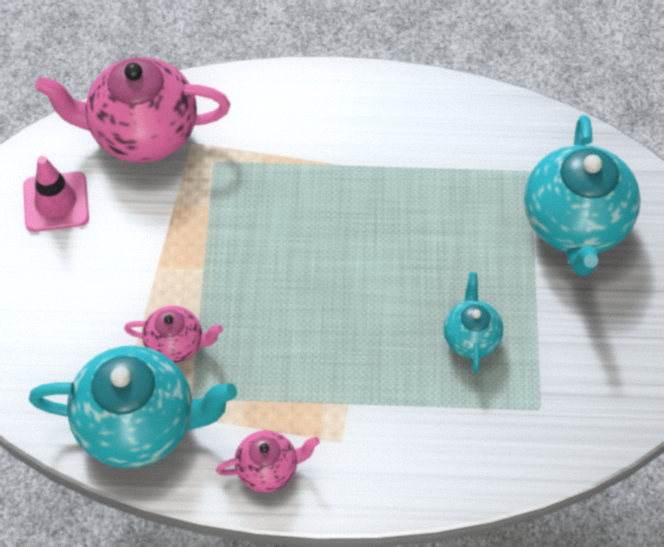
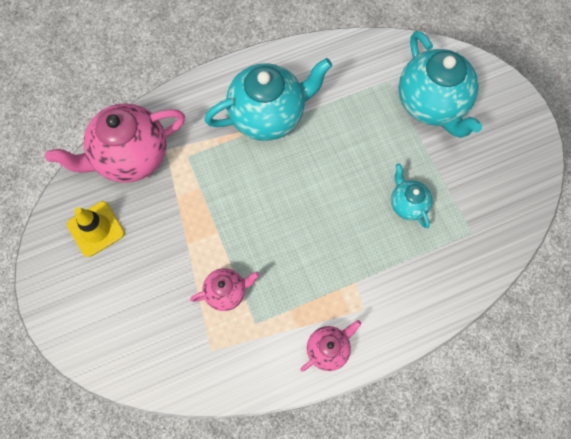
camera: 25 degrees left, 10 degrees up
pink traffic cone [23,156,89,232] -> yellow traffic cone [67,201,125,257]
turquoise teapot [29,346,237,468] -> turquoise teapot moved to [205,58,332,141]

